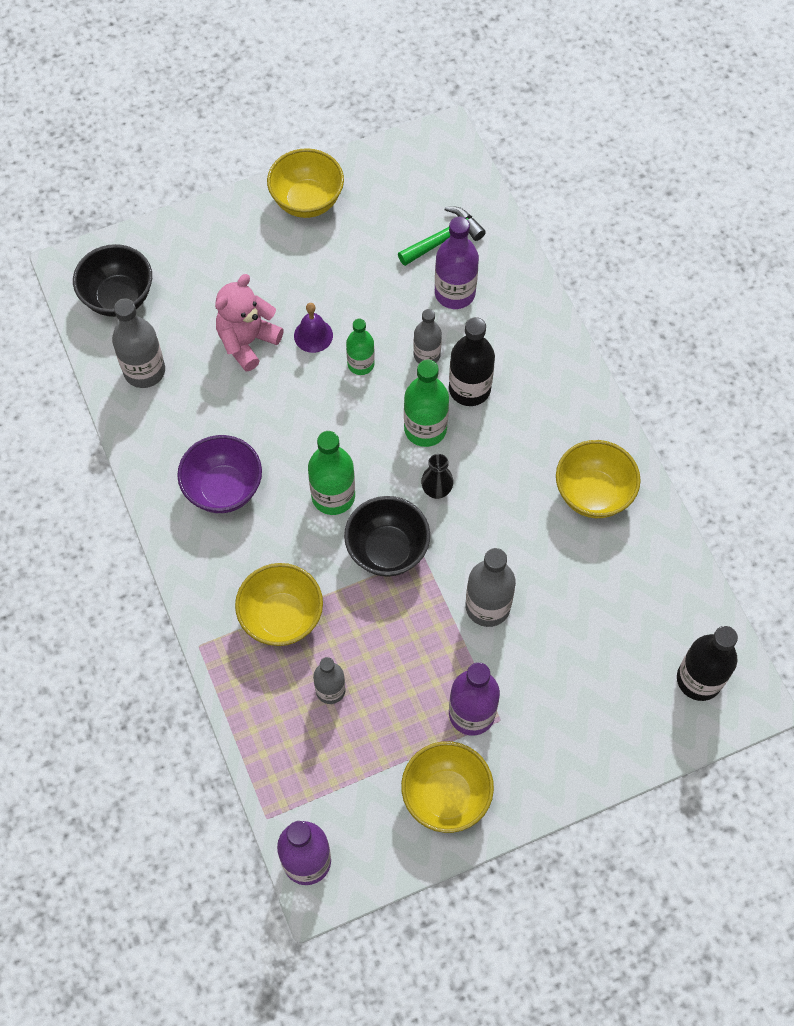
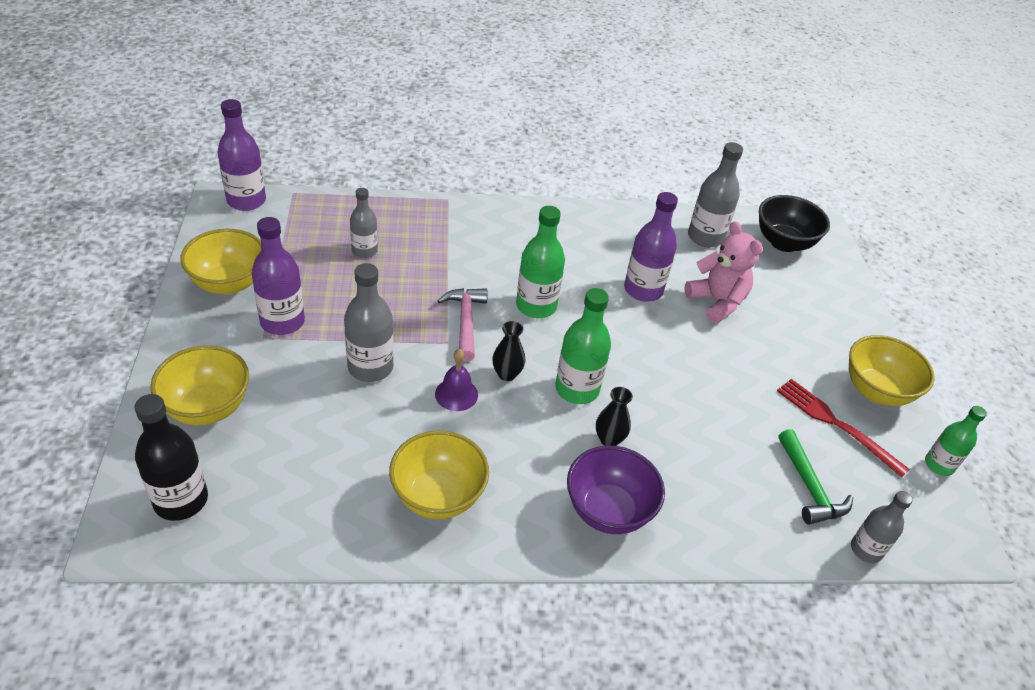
camera: 105 degrees right, 20 degrees down
purple bowl [177,435,262,513] -> purple bowl moved to [567,445,665,534]
yellow bowl [235,563,323,646] -> yellow bowl moved to [150,345,249,425]
purple bell [294,303,333,353] -> purple bell moved to [435,349,478,411]
black bowl [344,496,430,577] -> pink hammer [438,288,488,361]
green bottle [346,319,375,375] -> green bottle moved to [925,406,987,476]
grey bottle [413,309,442,363] -> grey bottle moved to [851,491,913,563]
purple bottle [435,217,479,309] -> purple bottle moved to [624,192,678,302]
black bottle [449,317,495,406] -> black vase [596,387,633,446]
none -> red fork [777,379,910,477]

